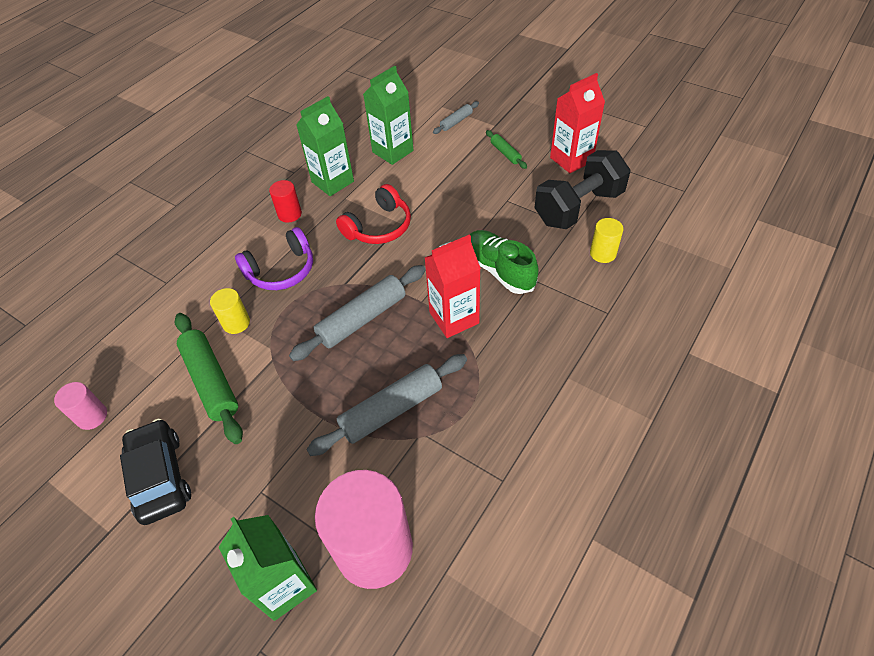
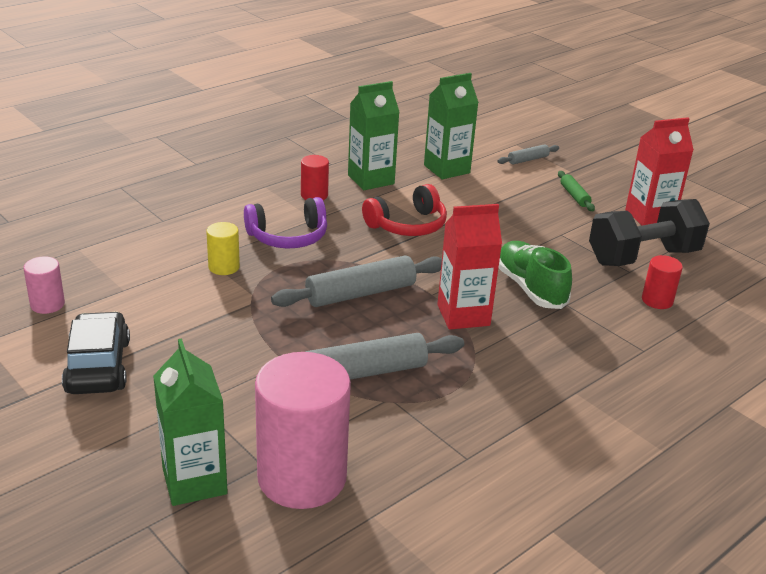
camera: 10 degrees right, 20 degrees down
green rolling pin [175,313,243,444] -> none
yellow cylinder [590,218,623,263] -> red cylinder [642,255,683,309]

